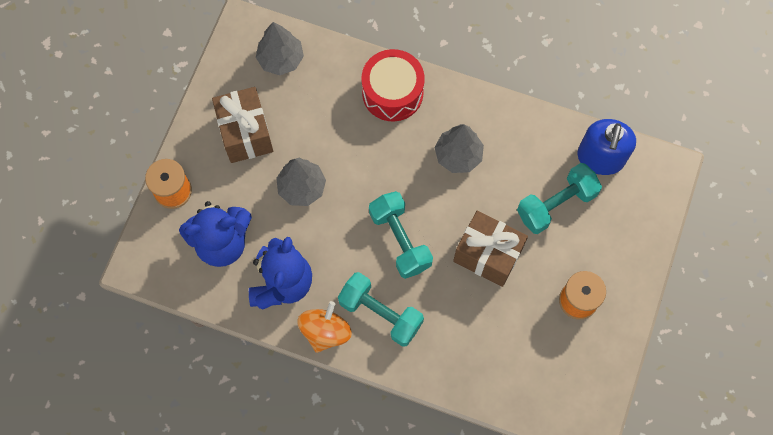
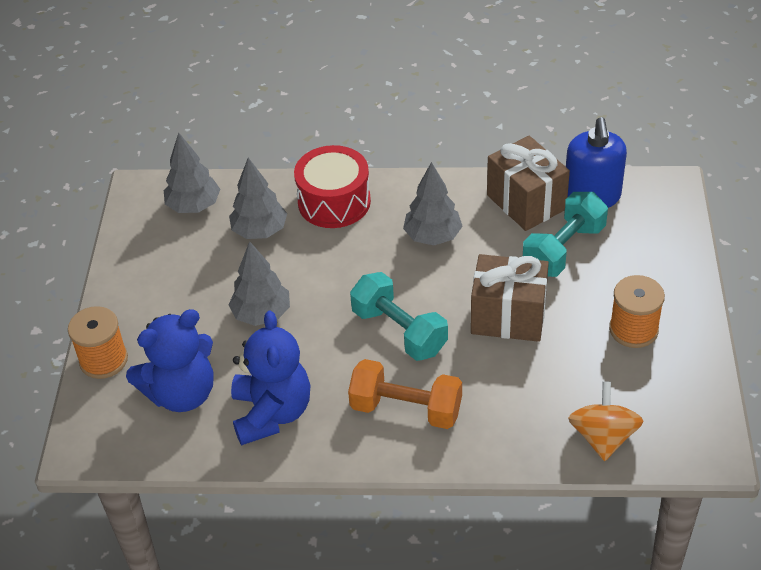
camera: 15 degrees left, 25 degrees down
brown gift [212,87,273,163] -> brown gift moved to [487,136,570,231]
orange spinning top [297,301,352,353] -> orange spinning top moved to [568,381,643,461]
turquoise dumbbell [338,272,424,347] -> orange dumbbell [348,359,462,429]
none -> grey tree [229,158,287,239]

